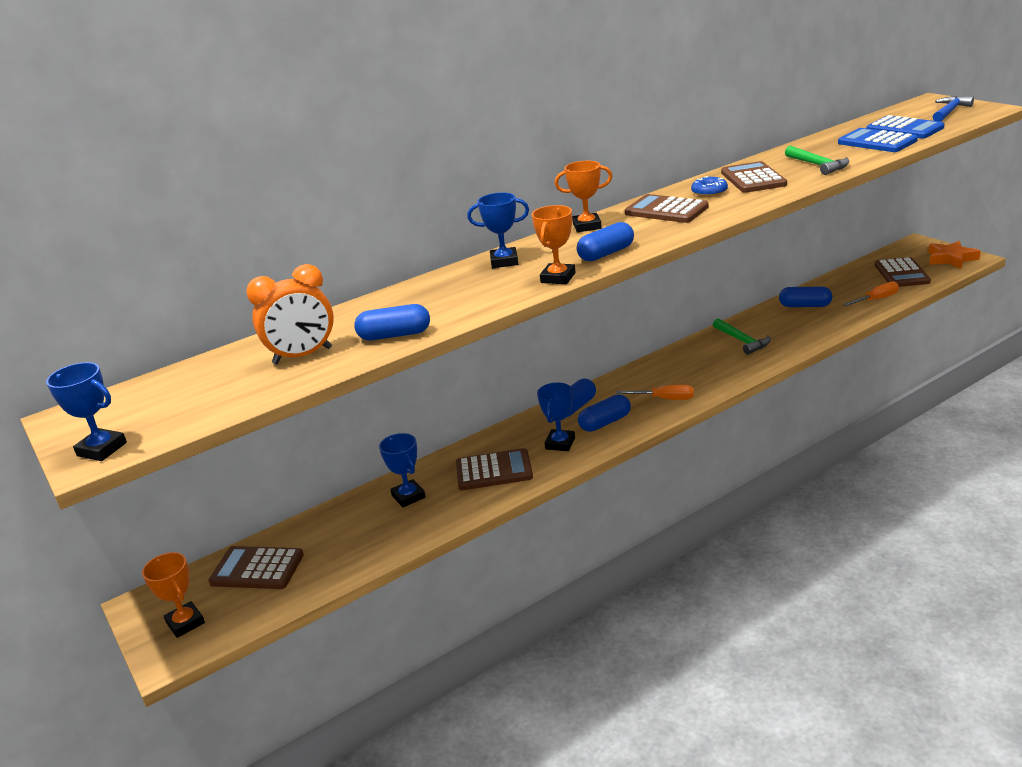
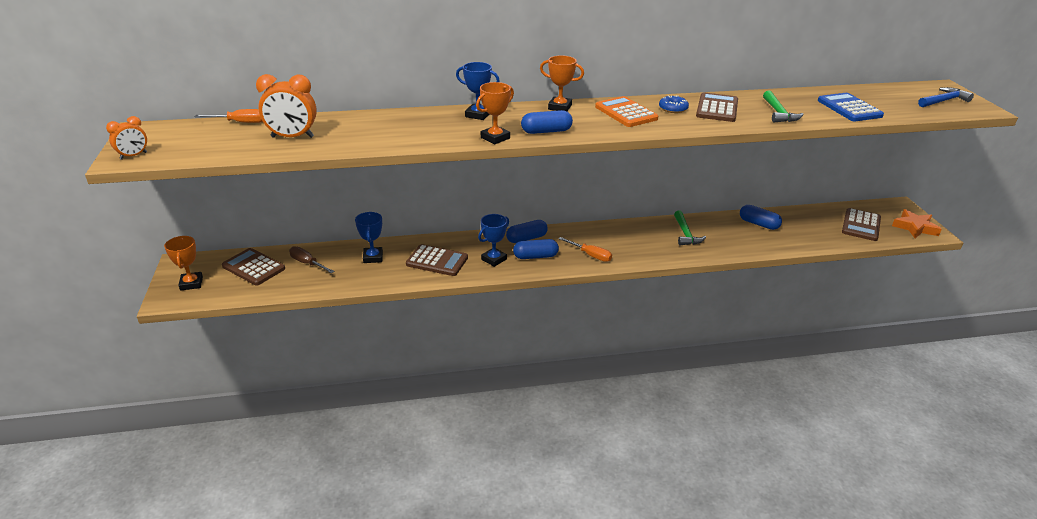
camera: 20 degrees right, 5 degrees up
blue trophy [46,362,127,461] -> orange clock [106,116,147,160]
blue capsule [354,304,430,340] -> none
brown calculator [625,194,709,223] -> orange calculator [595,96,658,127]
orange screwdriver [843,281,899,306] -> orange screwdriver moved to [195,109,263,123]
blue calculator [866,115,944,139] -> none
none -> brown screwdriver [289,246,334,273]

